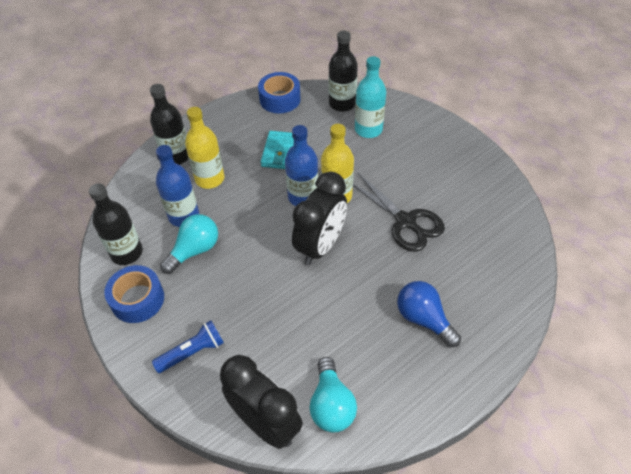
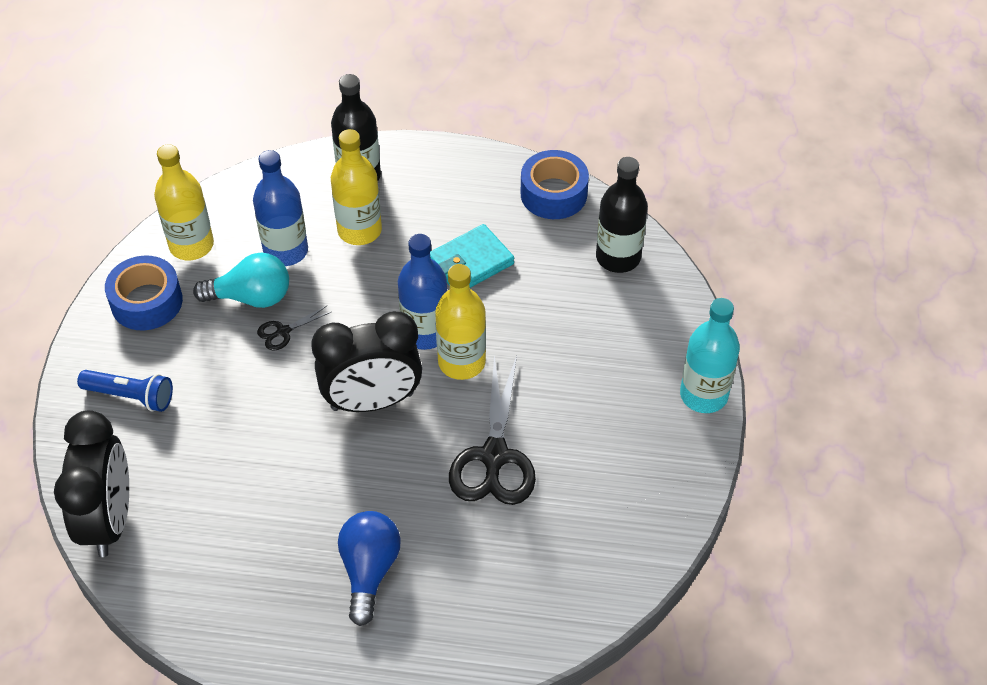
camera: 45 degrees right, 0 degrees up
black bottle [89,183,143,265] -> yellow bottle [154,144,214,260]
turquoise light bulb [309,357,357,432] -> none
turquoise bottle [355,56,386,138] -> turquoise bottle moved to [680,298,740,413]
none -> black scissors [257,306,331,351]

